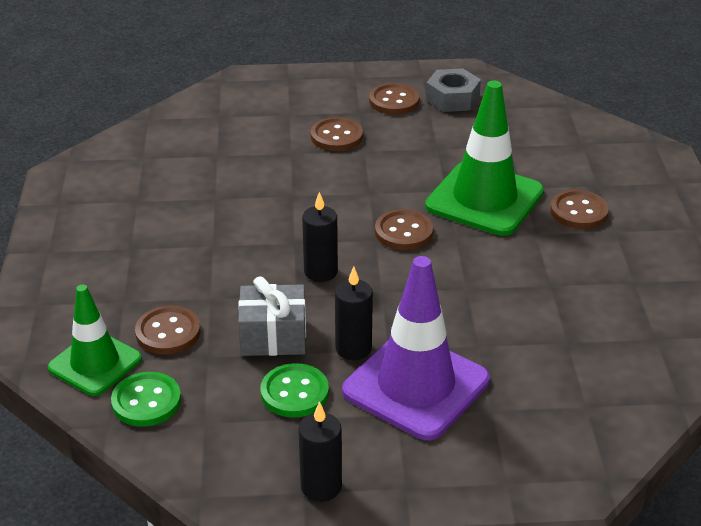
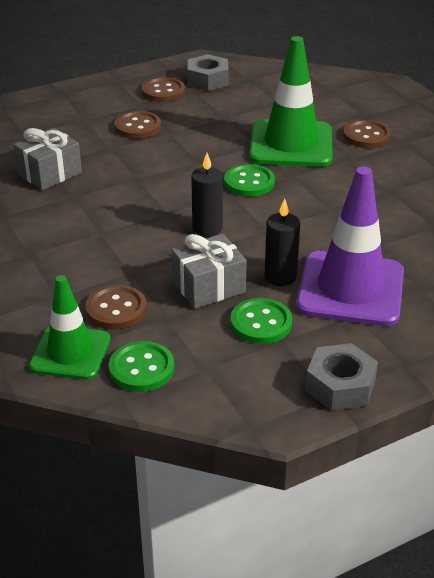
camera: 25 degrees left, 0 degrees up
black candle [298,401,342,502] -> grey nut [305,343,378,411]
brown button [375,209,433,250] -> green button [224,164,275,197]
none -> grey gift [13,128,82,190]

